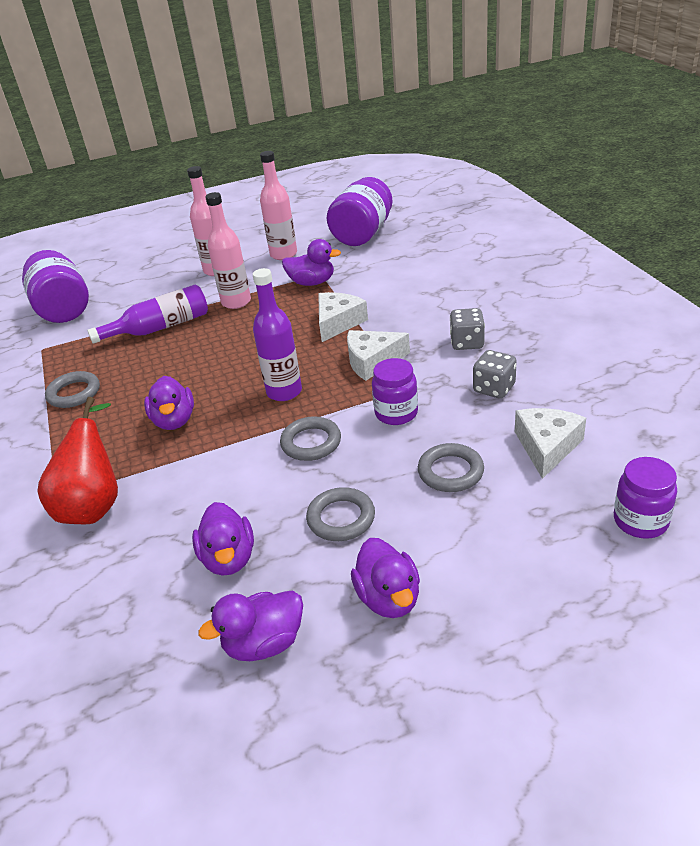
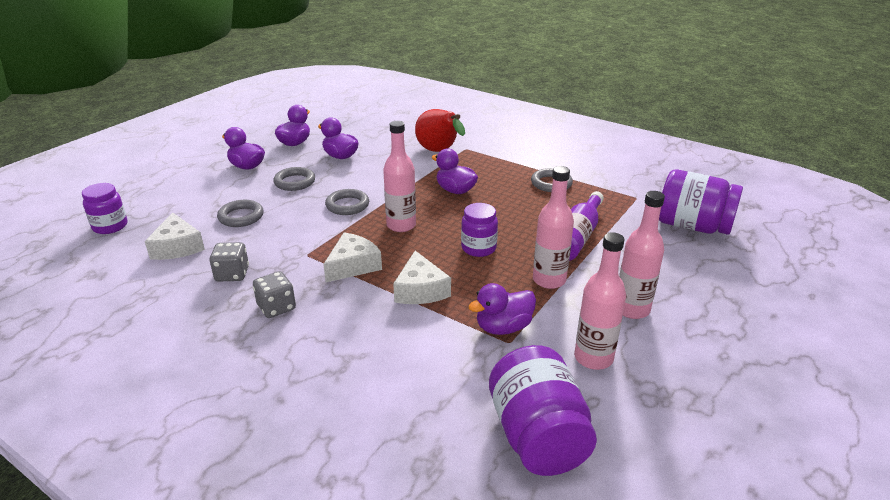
camera: 140 degrees right, 5 degrees down
purple bottle [253,268,302,401] -> pink bottle [383,121,416,232]
purple jar [372,358,418,425] -> purple jar moved to [461,203,498,257]

